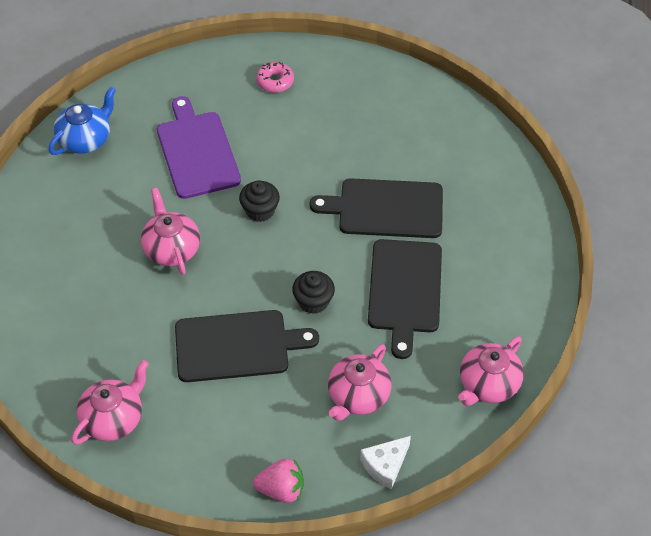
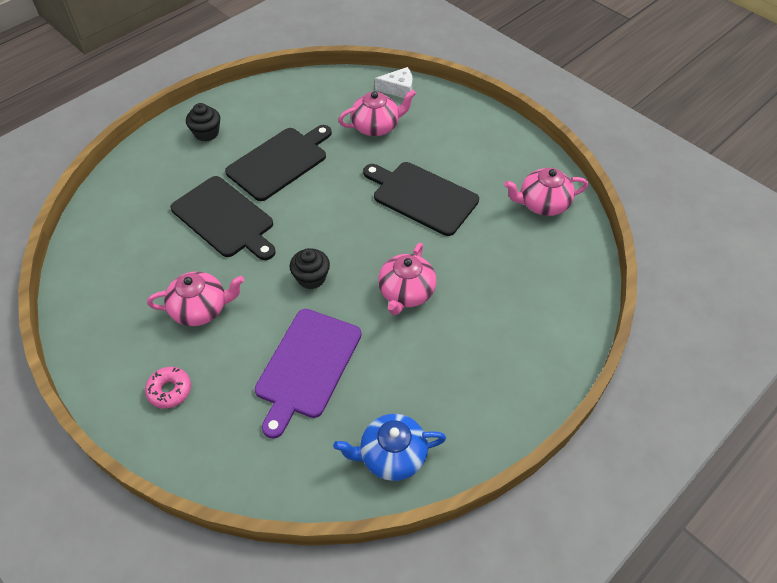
camera: 140 degrees left, 0 degrees up
pink strawberry [253,459,304,503] -> none
black cupcake [292,271,335,314] -> black cupcake moved to [186,103,220,142]
pink teapot [458,336,524,406] -> pink teapot moved to [147,271,244,326]

